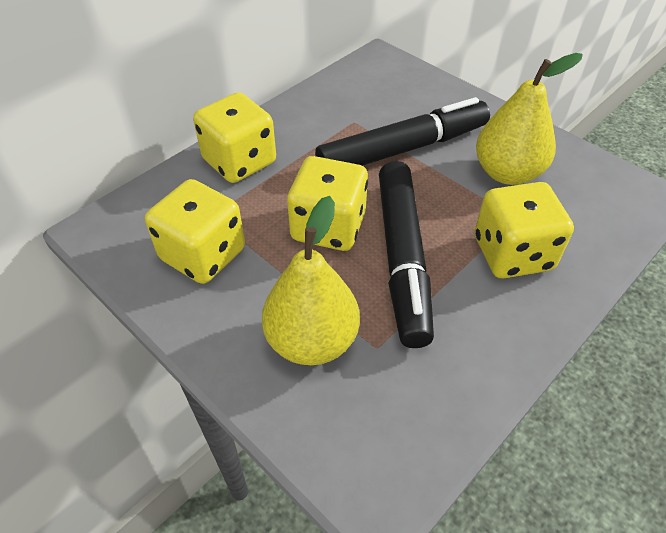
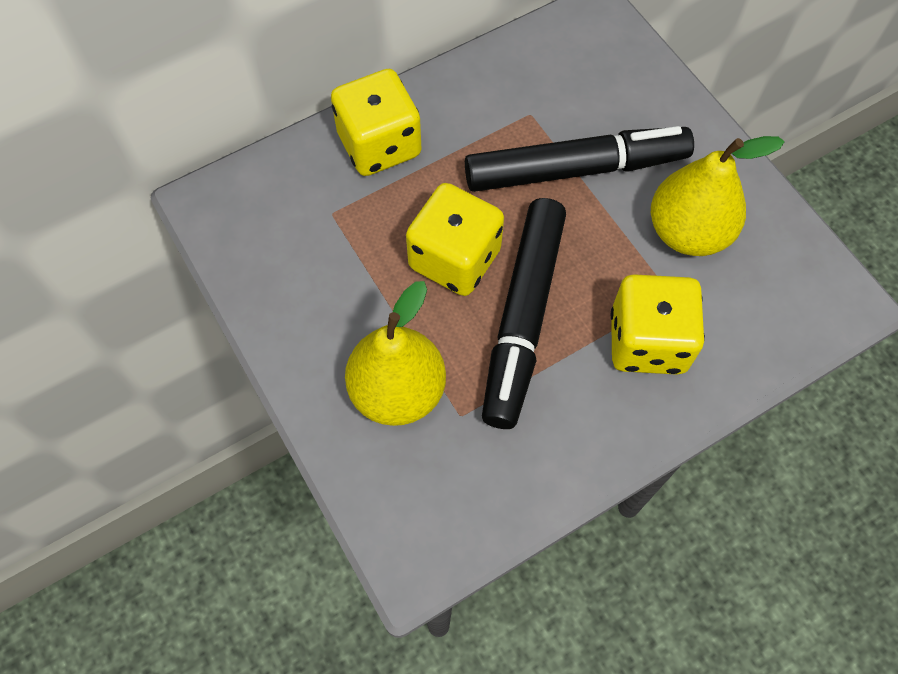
camera: 15 degrees right, 15 degrees up
yellow dice [145,179,245,284] -> none

